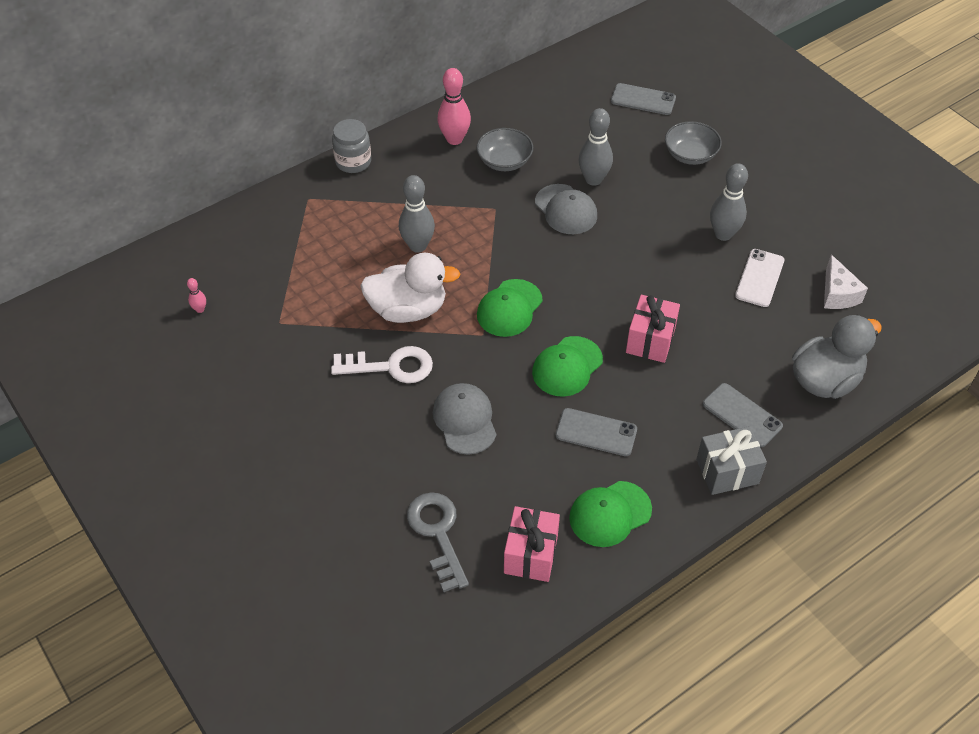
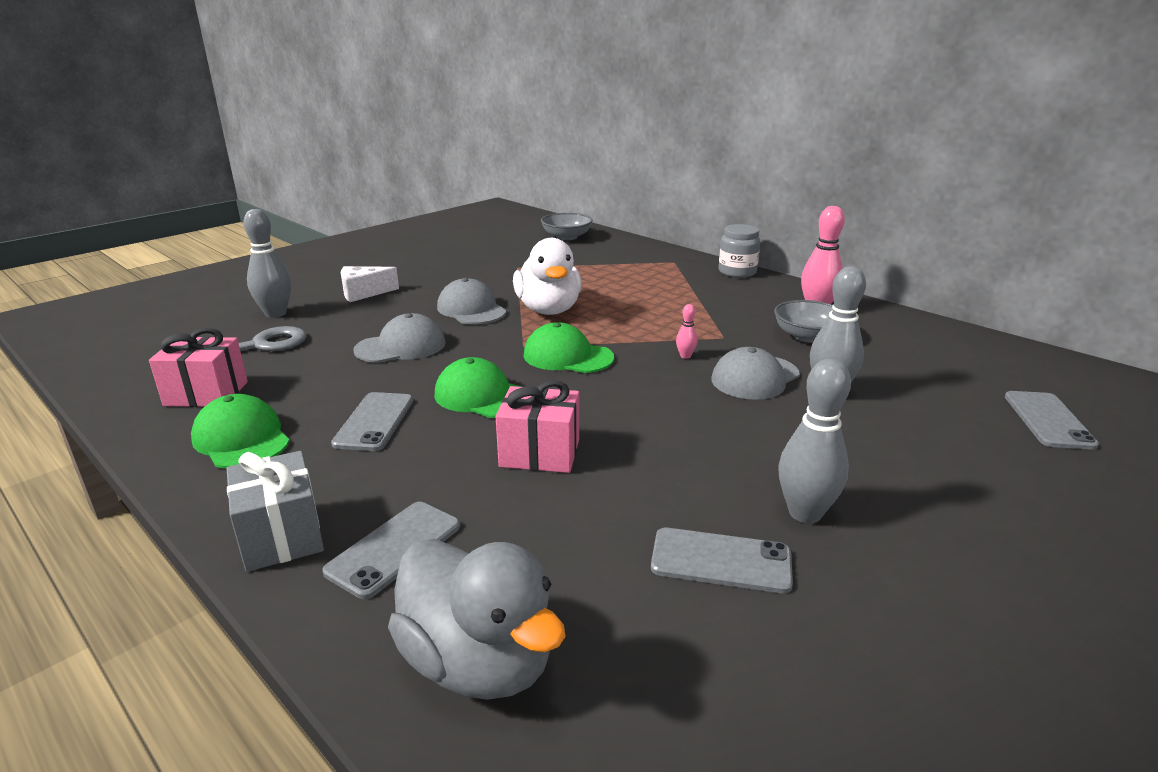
camera: 80 degrees right, 25 degrees down
pink bowling pin [187,278,206,313] -> pink bowling pin moved to [676,304,697,359]
white key [331,346,433,383] -> grey cap [437,278,506,324]
grey bowling pin [399,175,435,253] -> grey bowling pin moved to [243,209,291,318]
grey bowl [665,121,722,165] -> grey bowl moved to [541,213,593,240]
white phone [735,249,784,307] -> grey phone [651,528,793,593]
white cheese [824,255,868,309] -> white cheese moved to [341,266,399,302]

